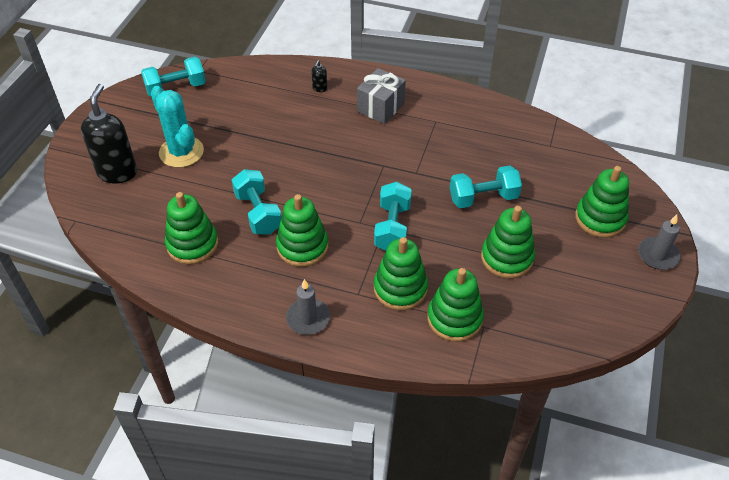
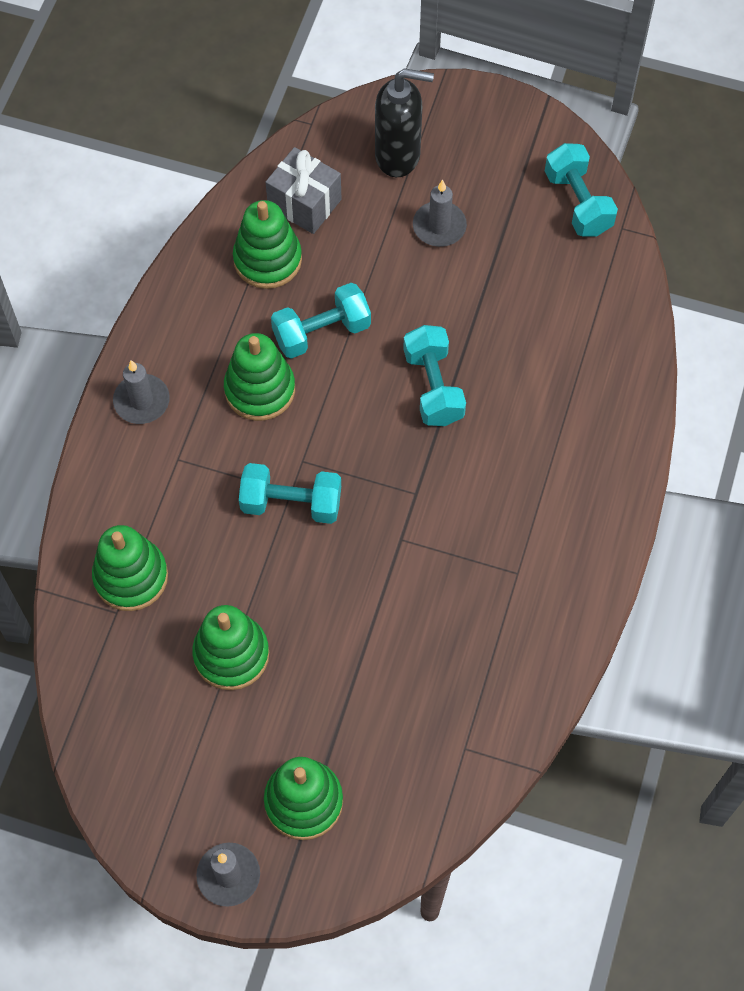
camera: 90 degrees right, 15 degrees up
turquoise cactus [151,86,204,168] -> grey candle [413,179,467,247]
black soap dispenser [311,60,327,92] -> none
grey gift [357,68,406,124] -> grey gift moved to [266,147,341,234]
green stacking toy [374,237,428,310] -> none
turquoise dumbbell [450,165,522,208] -> turquoise dumbbell moved to [403,325,466,426]

